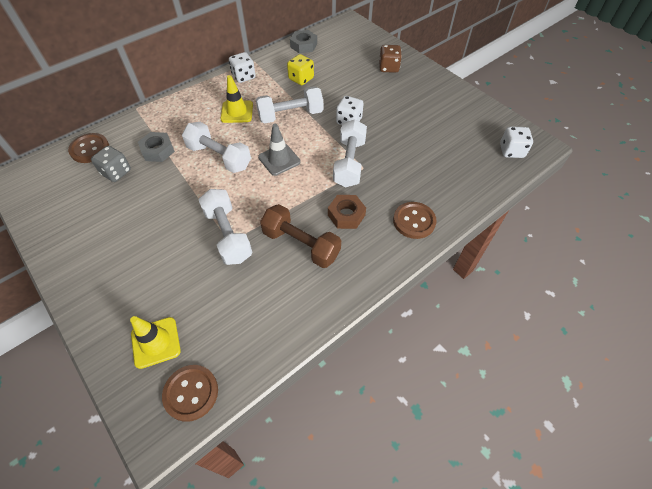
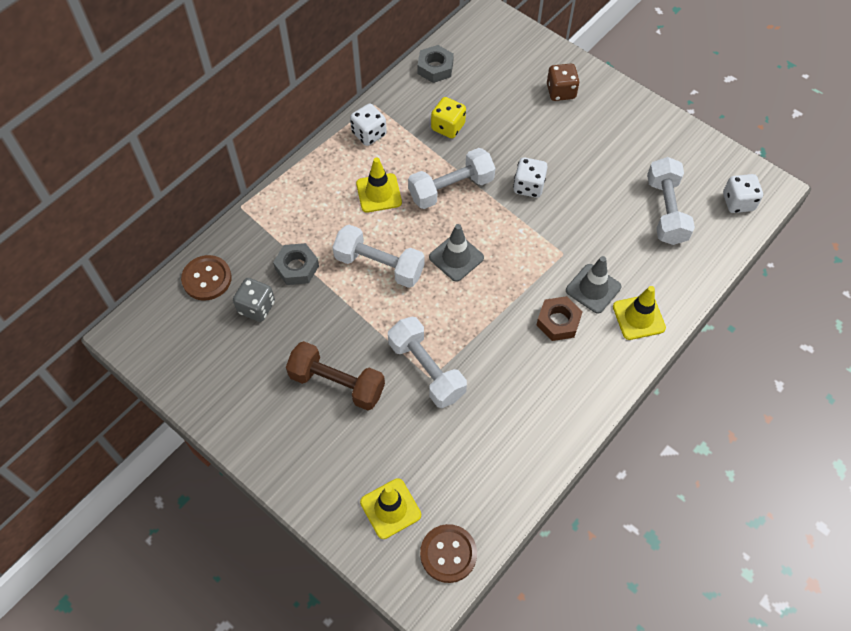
camera: 10 degrees left, 5 degrees up
brown dumbbell [260,204,341,268] -> brown dumbbell moved to [286,341,385,411]
white dumbbell [333,119,367,187] -> white dumbbell moved to [647,157,695,245]
brown button [393,202,437,239] -> yellow traffic cone [613,286,666,340]
none -> grey traffic cone [566,256,621,314]

